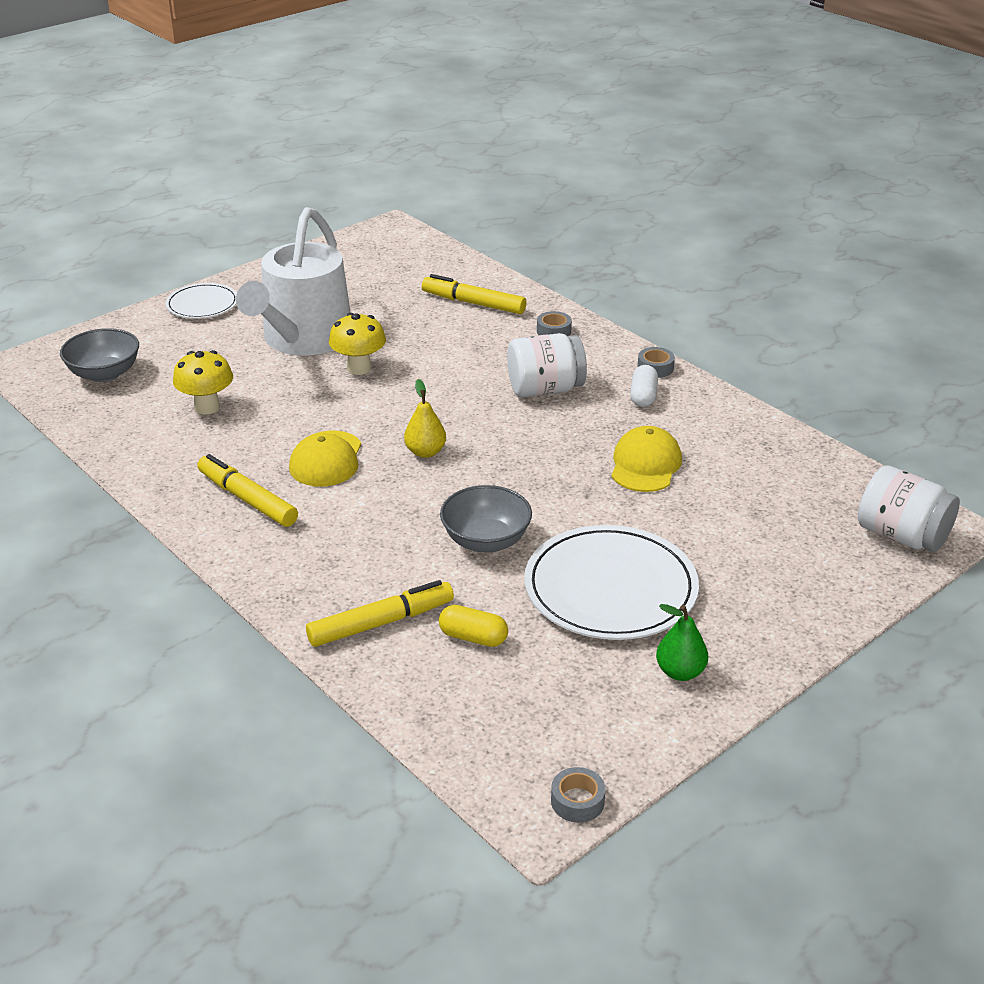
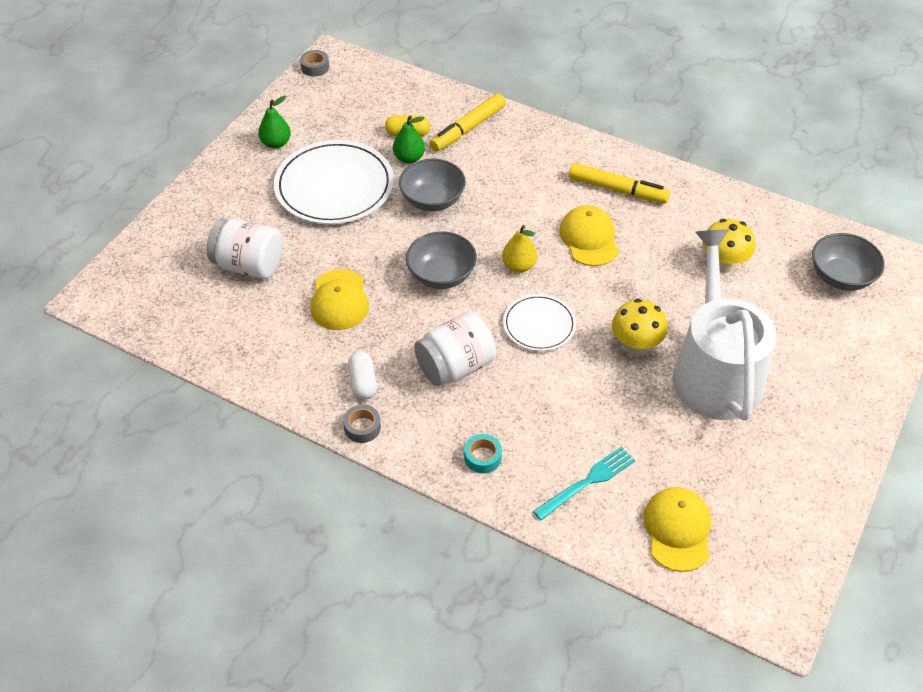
camera: 160 degrees right, 15 degrees up
white plate [166,283,237,319] -> white plate moved to [503,294,576,351]
yellow marker [422,274,526,314] -> turquoise fork [533,446,635,520]
grey tape [537,311,572,336] -> turquoise tape [464,434,502,473]
white jar [858,465,960,552] -> white jar moved to [207,219,283,279]
none -> green pear [393,115,425,164]
none -> grey bowl [406,231,477,289]
none -> yellow cap [643,487,711,572]

